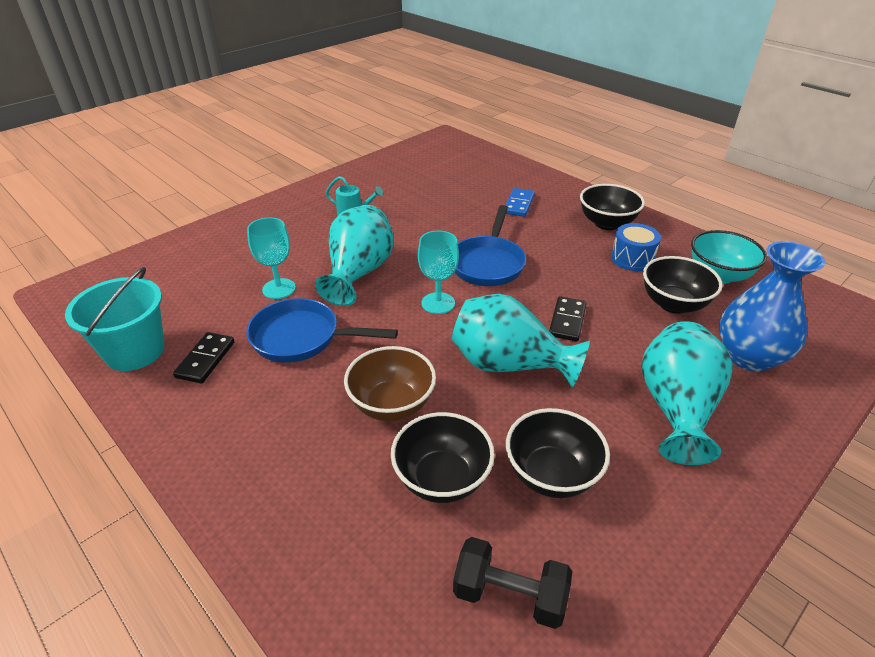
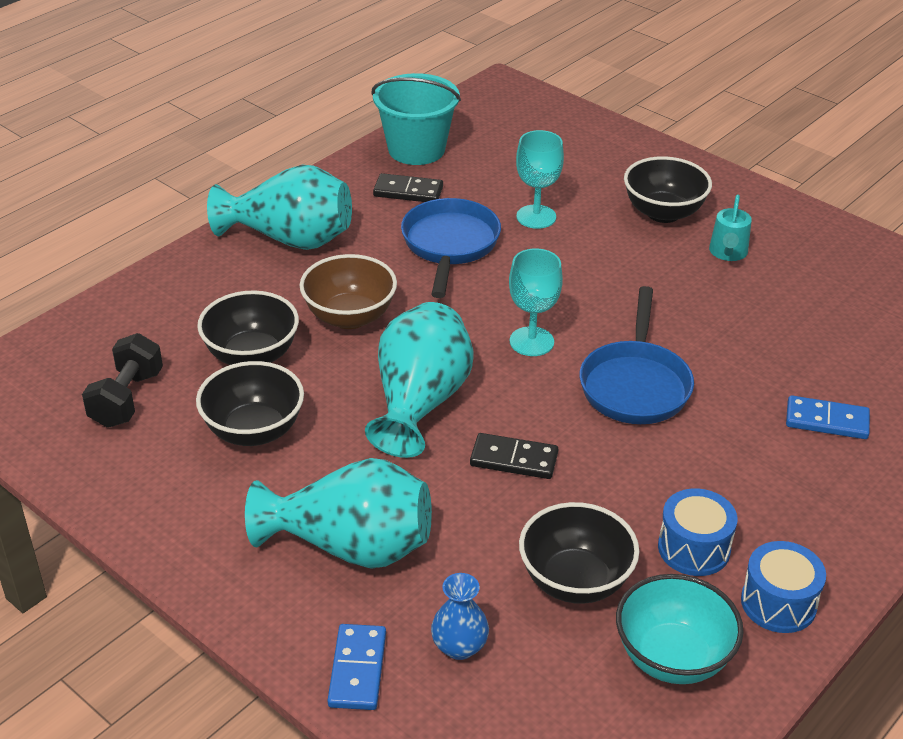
camera: 85 degrees right, 0 degrees up
turquoise vase [315,205,394,306] -> turquoise vase moved to [207,164,352,250]
blue pan [455,205,526,286] -> blue pan turned 90 degrees counterclockwise [580,286,694,424]
black bowl [580,184,645,230] -> black bowl moved to [624,156,712,223]
blue vase [719,241,825,372] -> blue vase [431,573,489,660], size x0.50
none -> blue domino [328,624,386,710]
none -> blue drum [741,541,826,633]

